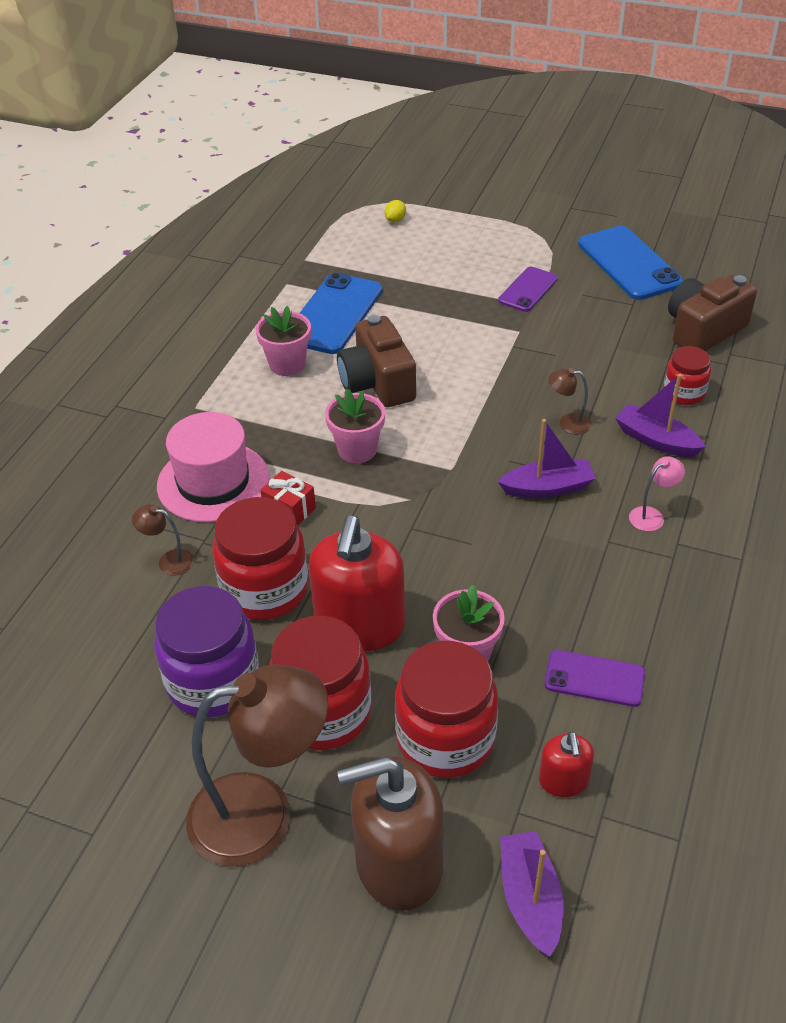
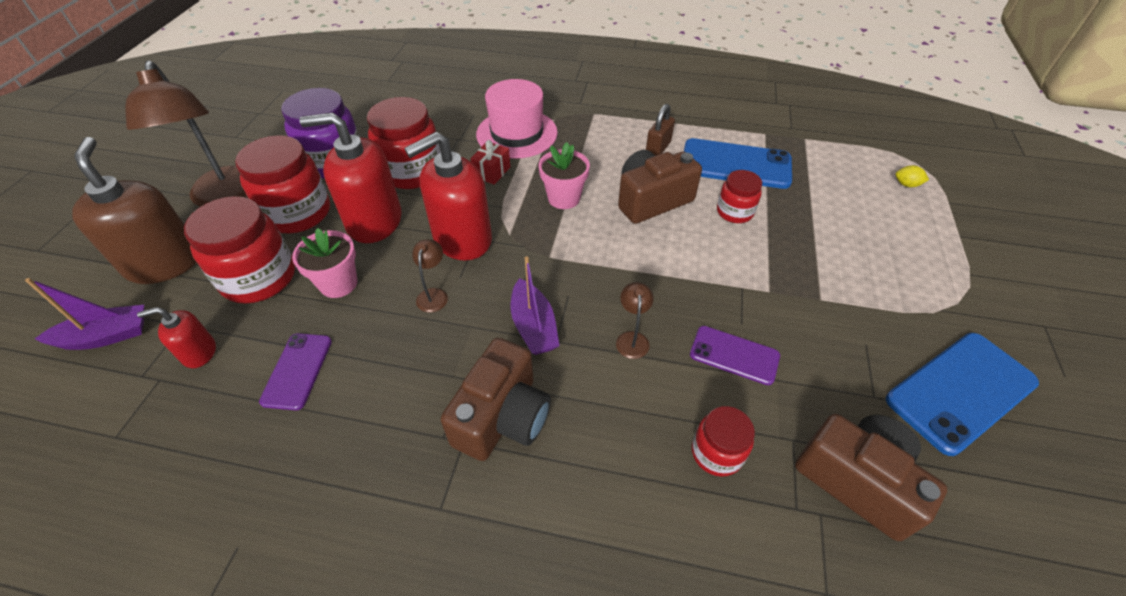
camera: 80 degrees right, 5 degrees up
brown lamp [132,504,194,576] -> brown lamp moved to [412,239,448,312]
pink flower pot [256,306,311,376] -> brown padlock [646,104,675,156]
purple phone [498,267,558,312] -> purple phone moved to [690,326,780,385]
purple boat [615,374,705,457] -> none
pink lamp [629,456,685,531] -> brown camera [441,338,551,461]
none -> red soap dispenser [404,132,492,260]
none -> red jar [717,170,762,223]

